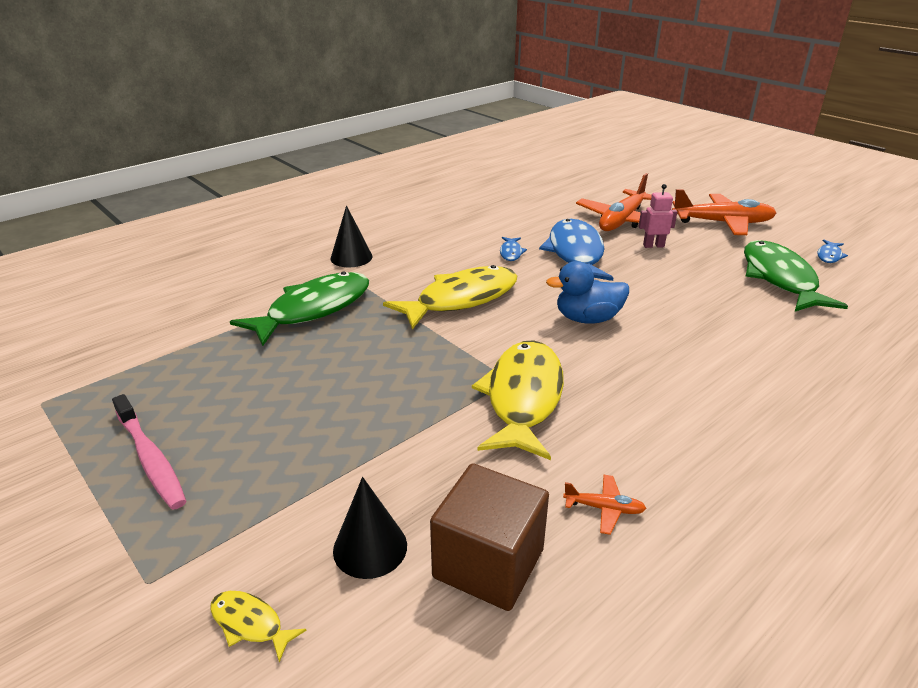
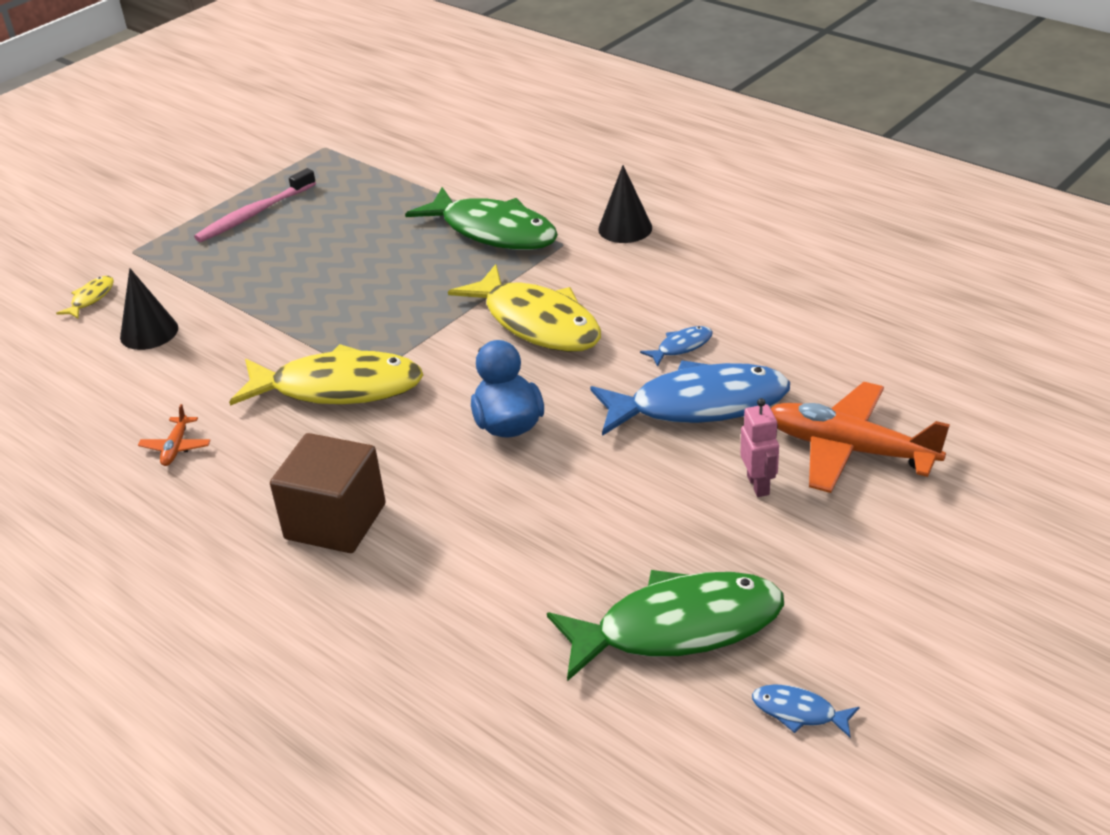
camera: 85 degrees right, 5 degrees up
brown cube [430,463,549,611] -> brown cube moved to [270,433,386,553]
blue fish [500,237,527,261] -> blue fish turned 150 degrees clockwise [640,326,713,367]
orange plane [672,189,776,235] -> none

